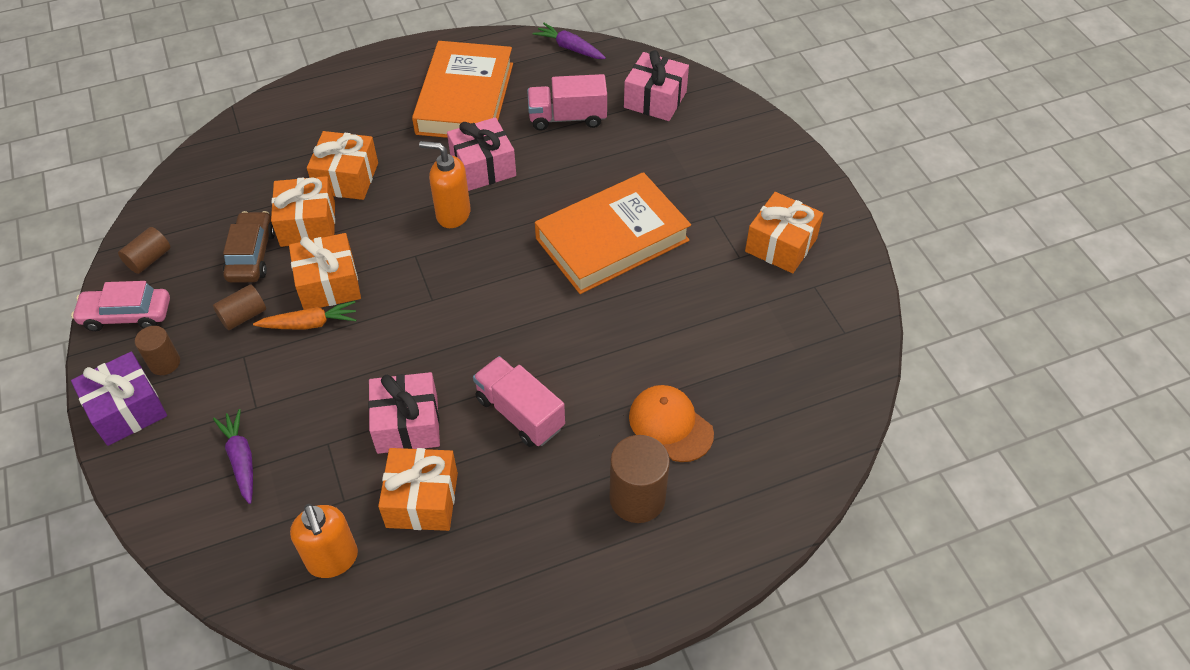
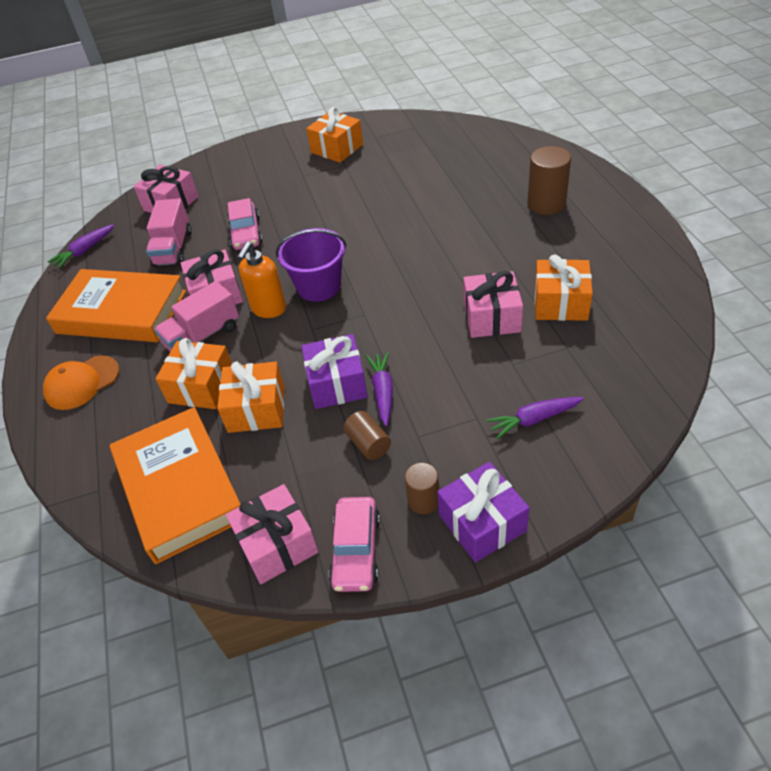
camera: 80 degrees left, 5 degrees down
brown cylinder [118,227,170,274] -> pink gift [226,484,319,584]
brown car [223,211,275,282] -> none
orange carrot [253,301,357,330] -> purple carrot [366,352,393,426]
orange gift [289,233,361,310] -> purple gift [302,334,368,409]
orange soap dispenser [290,504,358,578] -> none
pink truck [473,356,565,447] -> pink truck moved to [154,281,239,352]
orange book [535,172,691,294] -> orange book moved to [110,407,241,564]
orange cap [629,385,714,462] -> orange cap moved to [43,355,119,410]
none -> pink car [227,198,263,250]
none -> purple bucket [276,228,347,302]

